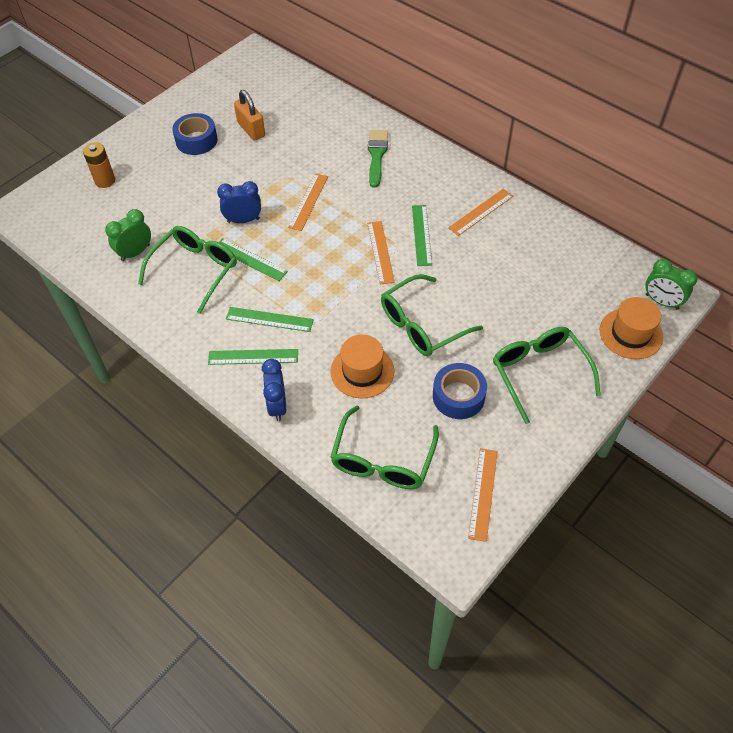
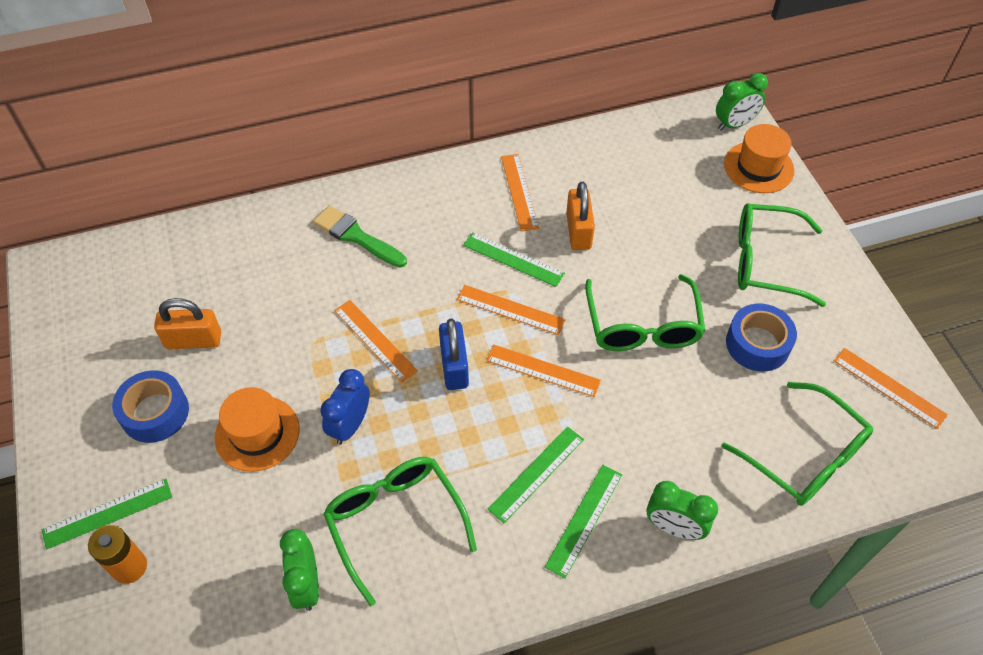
camera: 60 degrees left, 0 degrees up
green ruler [219,238,288,281] -> green ruler moved to [42,479,172,549]
blue clock [262,359,286,421] -> green clock [646,481,718,540]
orange hat [331,335,394,398] -> orange hat moved to [214,387,299,472]
none -> blue padlock [439,319,469,390]
none -> orange ruler [486,345,601,397]
none -> orange padlock [566,182,595,250]

